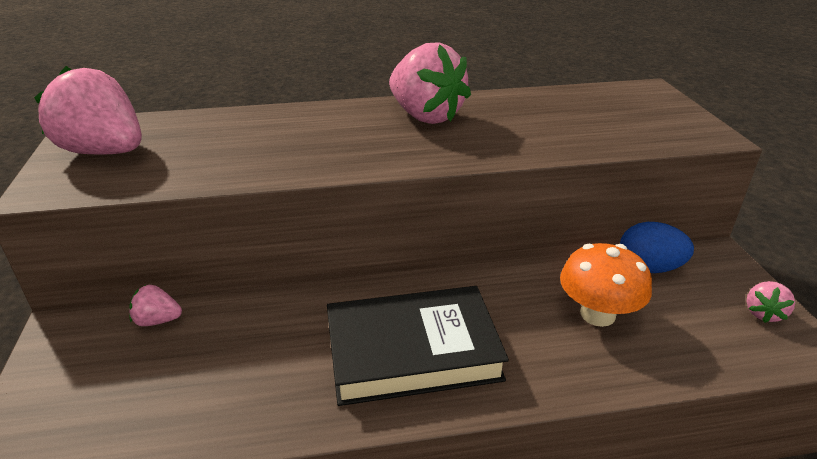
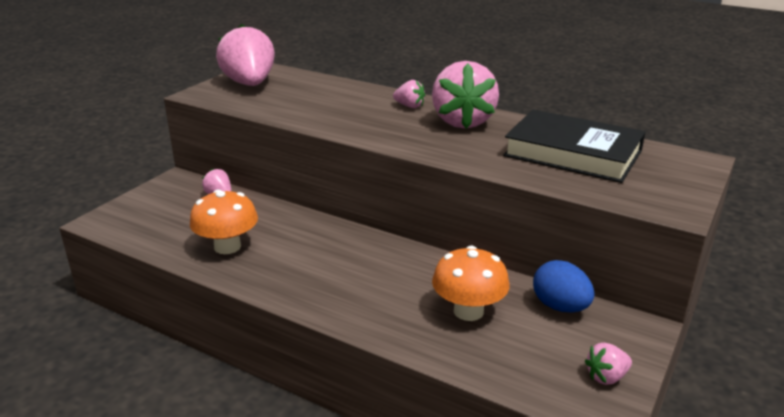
camera: 40 degrees right, 5 degrees down
black book [327,286,509,406] -> black book moved to [503,110,645,183]
none -> orange mushroom [190,190,258,254]
none -> pink strawberry [393,80,425,108]

